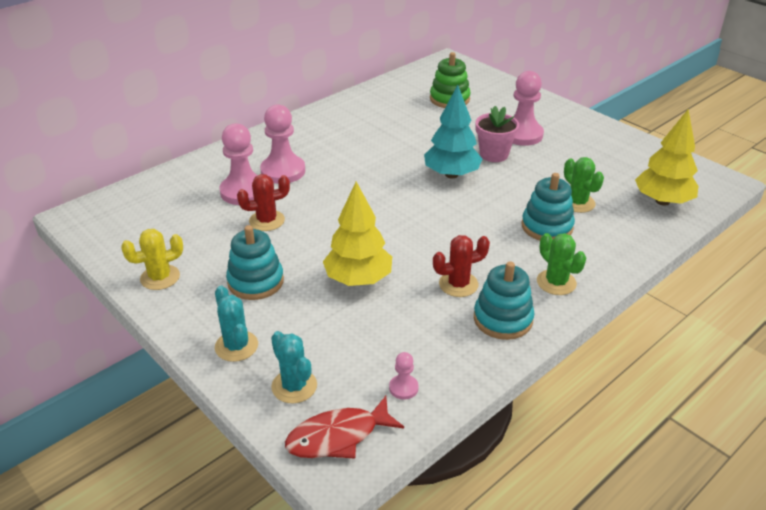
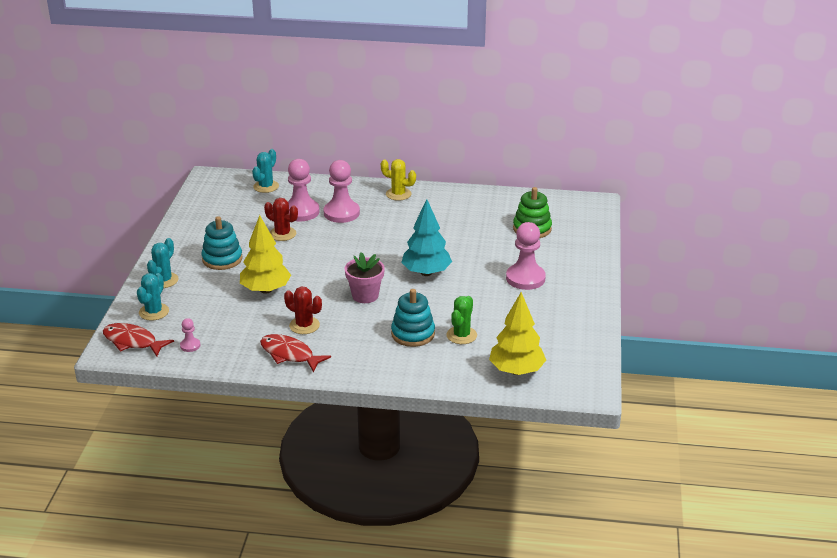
camera: 50 degrees right, 5 degrees down
yellow cactus [121,229,183,290] -> yellow cactus moved to [381,159,416,201]
turquoise stacking toy [474,261,535,340] -> red fish [260,334,331,373]
pink flower pot [475,106,519,162] -> pink flower pot moved to [345,252,385,303]
green cactus [537,233,586,295] -> none
none -> turquoise cactus [252,149,279,193]

